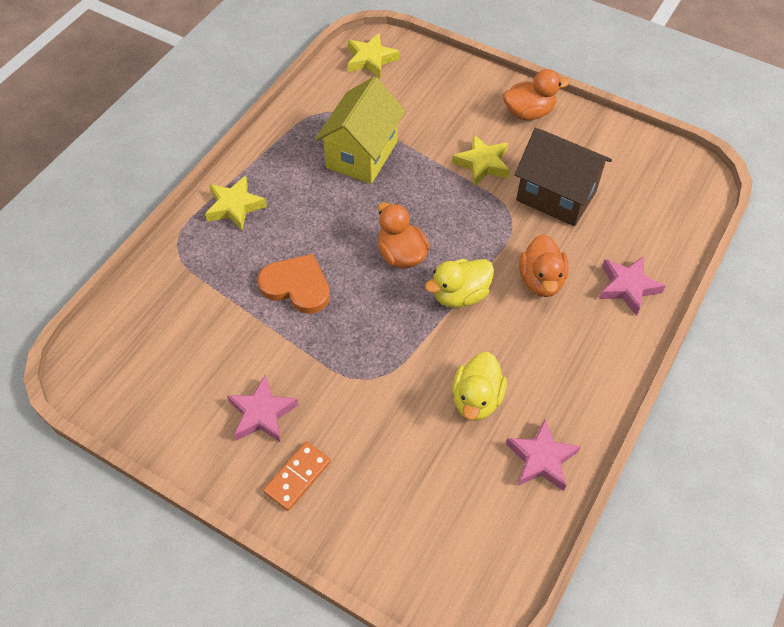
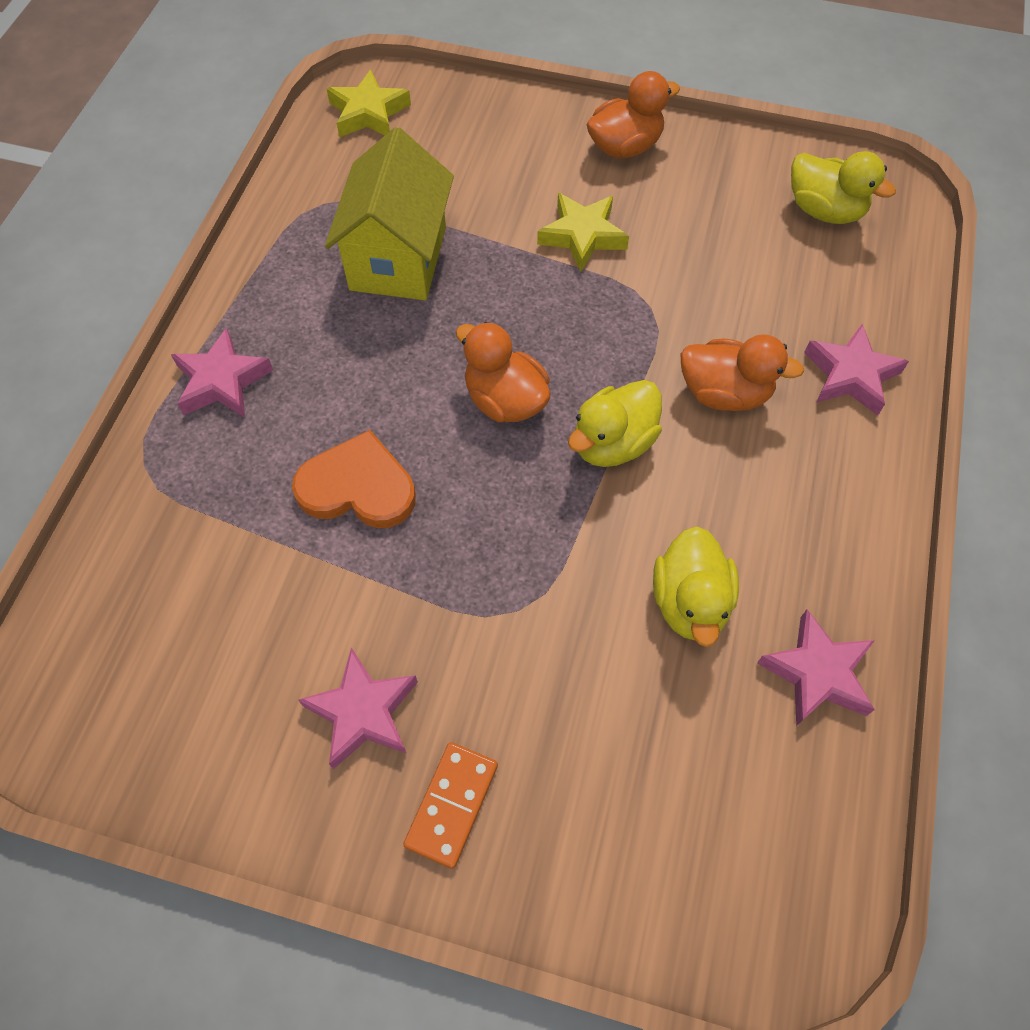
camera: 15 degrees left, 5 degrees up
yellow star [205,176,267,230] -> pink star [171,328,273,417]
brown house [515,128,612,226] -> none
orange duck [519,234,569,297] -> orange duck turned 60 degrees counterclockwise [681,334,804,411]
none -> yellow duck [791,151,896,224]

